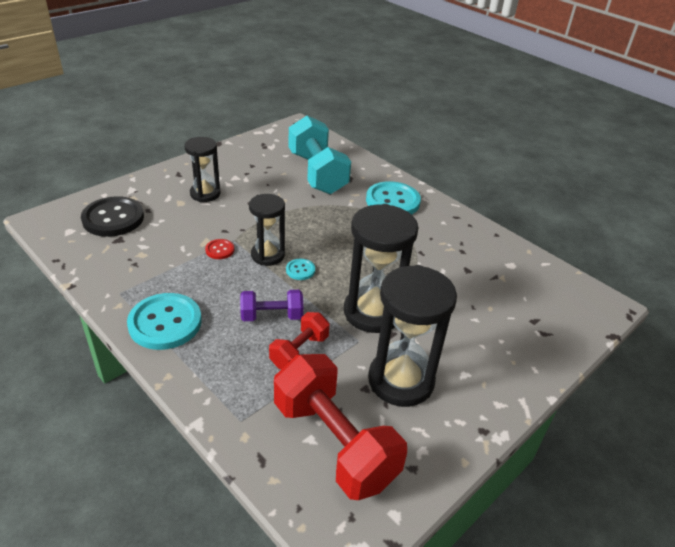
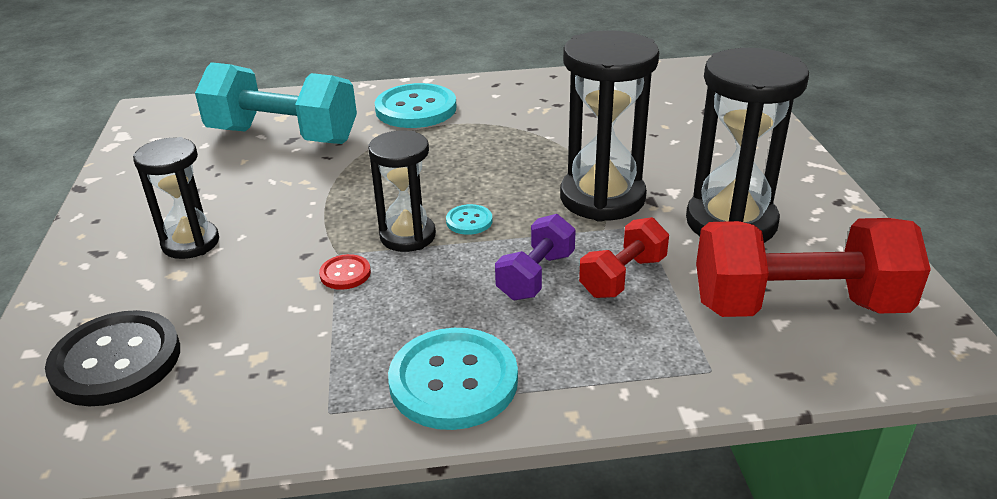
camera: 50 degrees left, 5 degrees down
red dumbbell [269,312,330,369] -> red dumbbell turned 60 degrees clockwise [579,217,669,298]

